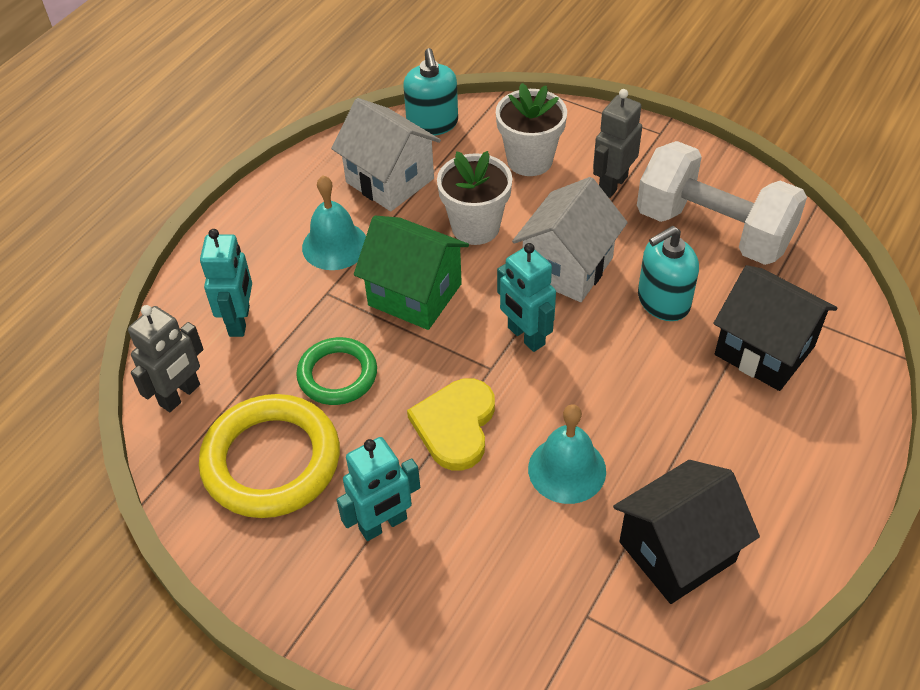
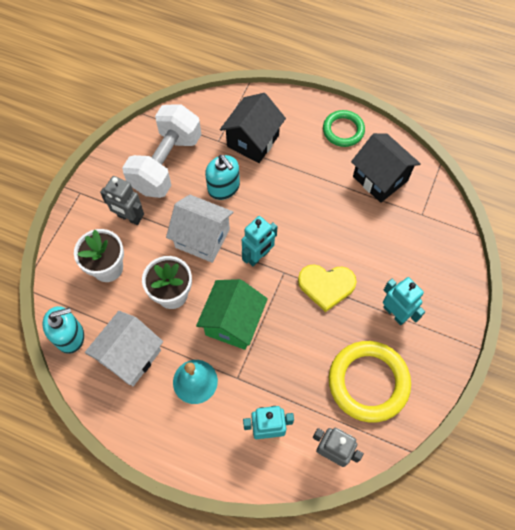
camera: 100 degrees left, 15 degrees up
green ring [296,337,377,405] -> green ring moved to [323,110,365,147]
turquoise bell [528,404,606,504] -> none

